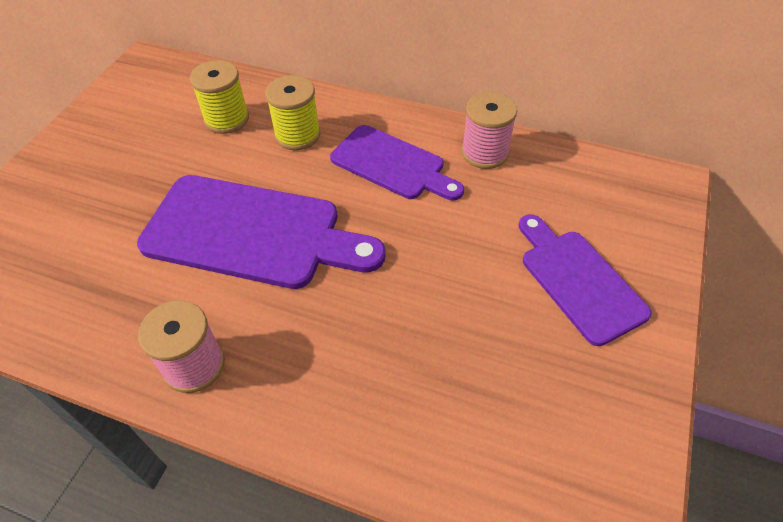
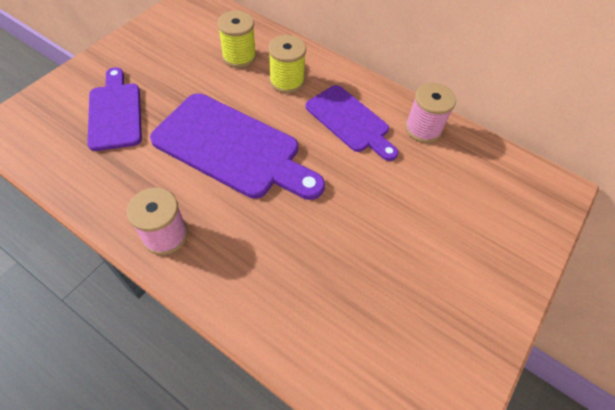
camera: 10 degrees right, 5 degrees up
purple cutting board [519,214,652,346] -> purple cutting board moved to [87,67,142,151]

